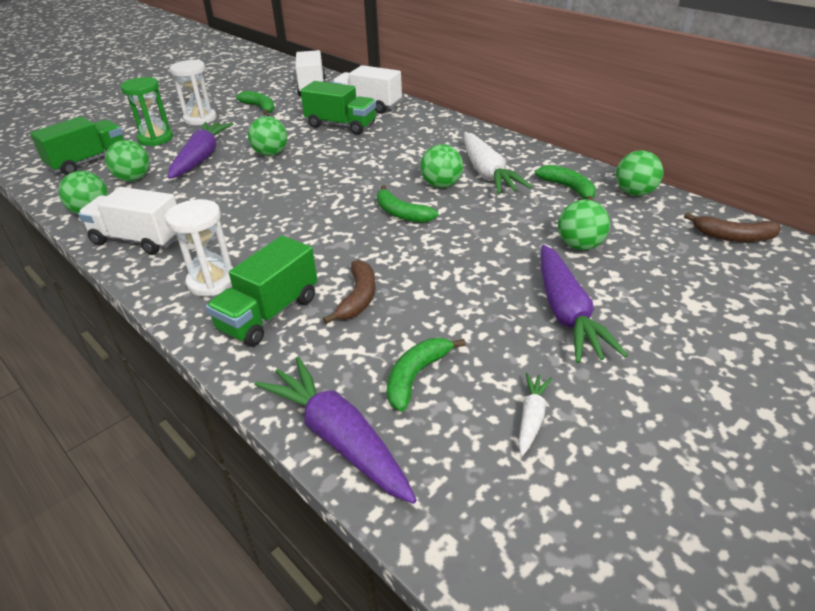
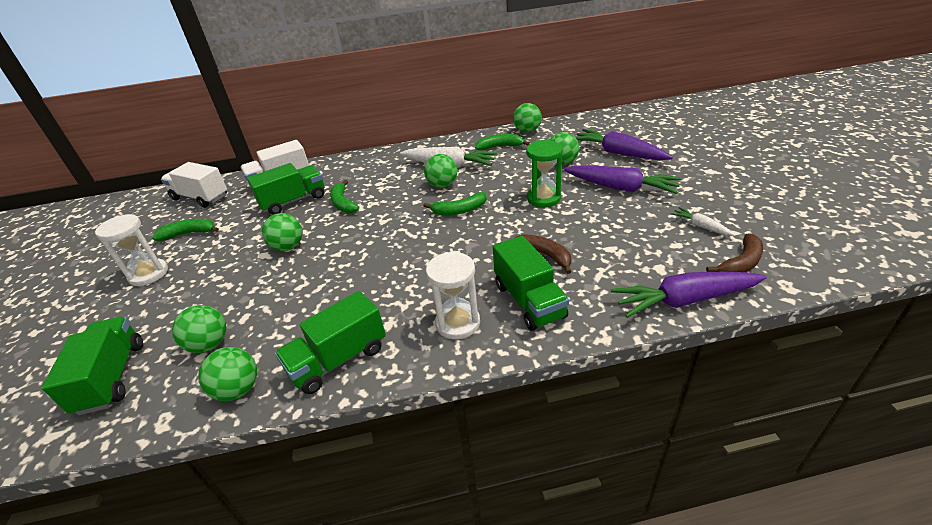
camera: 55 degrees left, 0 degrees up
white truck [78,187,177,255] -> green truck [275,291,386,394]
green hourglass [120,77,173,146] -> green hourglass moved to [526,140,563,207]
purple carrot [168,122,233,179] -> purple carrot moved to [575,129,673,160]
green banana [387,338,466,412] -> green banana moved to [330,180,359,213]
brown banana [684,213,781,242] -> brown banana moved to [706,233,763,272]

